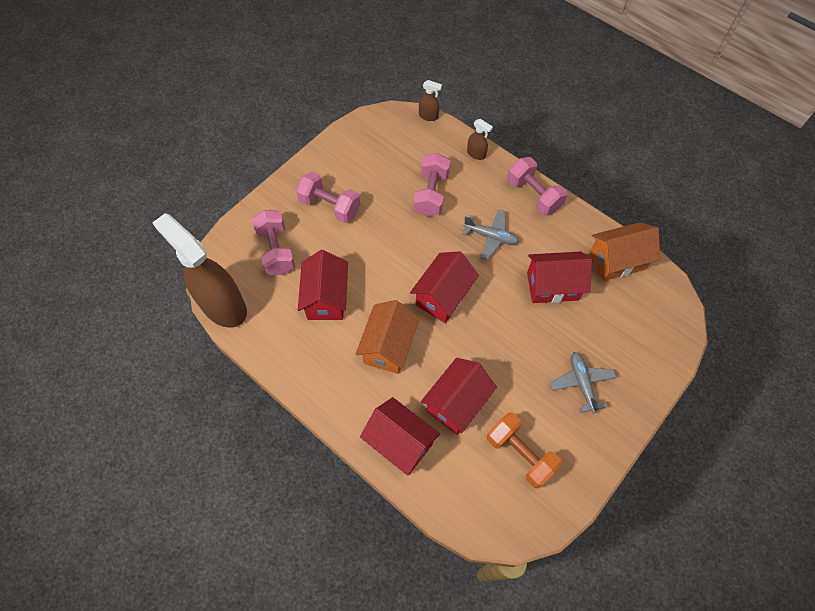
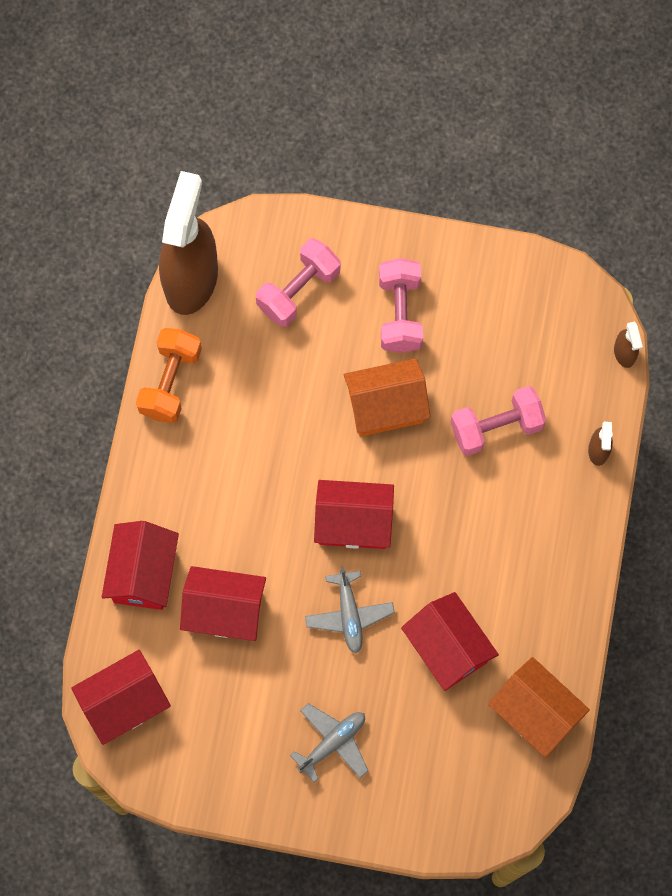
camera: 60 degrees right, 10 degrees up
red house [298,250,348,320] -> red house moved to [71,650,171,745]
orange house [356,300,420,374] -> orange house moved to [344,358,431,436]
grey plane [462,209,519,260] -> grey plane moved to [305,566,395,654]
orange dumbbell [487,412,562,488] -> orange dumbbell moved to [136,328,202,423]
pink dumbbell [507,157,568,216] -> none

